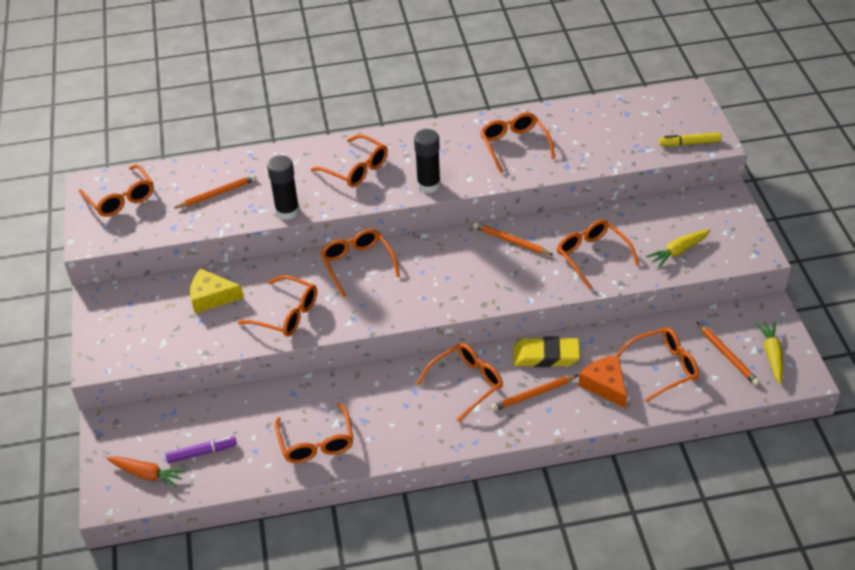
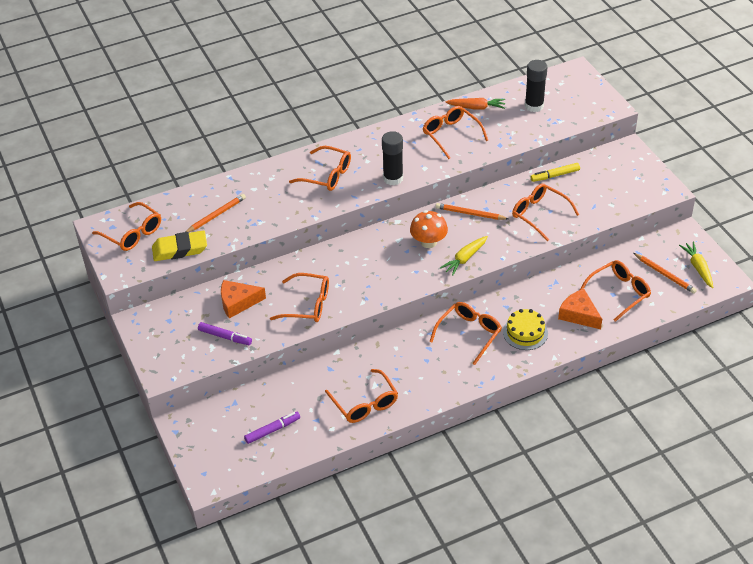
camera: 15 degrees left, 0 degrees up
orange carrot [106,456,186,488] -> orange carrot moved to [445,98,505,110]
yellow cheese [190,268,244,314] -> orange cheese [221,280,266,319]
black glue stick [267,155,300,220] -> black glue stick moved to [525,60,547,112]
orange glasses [320,229,400,297] -> none
orange pencil [491,375,578,411] -> yellow cake [503,309,548,350]
yellow eraser [513,337,580,367] -> yellow eraser moved to [152,231,207,261]
yellow carrot [646,230,711,268] -> yellow carrot moved to [440,236,488,276]
yellow marker [659,132,721,146] -> yellow marker moved to [530,163,580,182]
none -> purple marker [198,322,252,345]
none -> orange mushroom [410,210,448,248]

